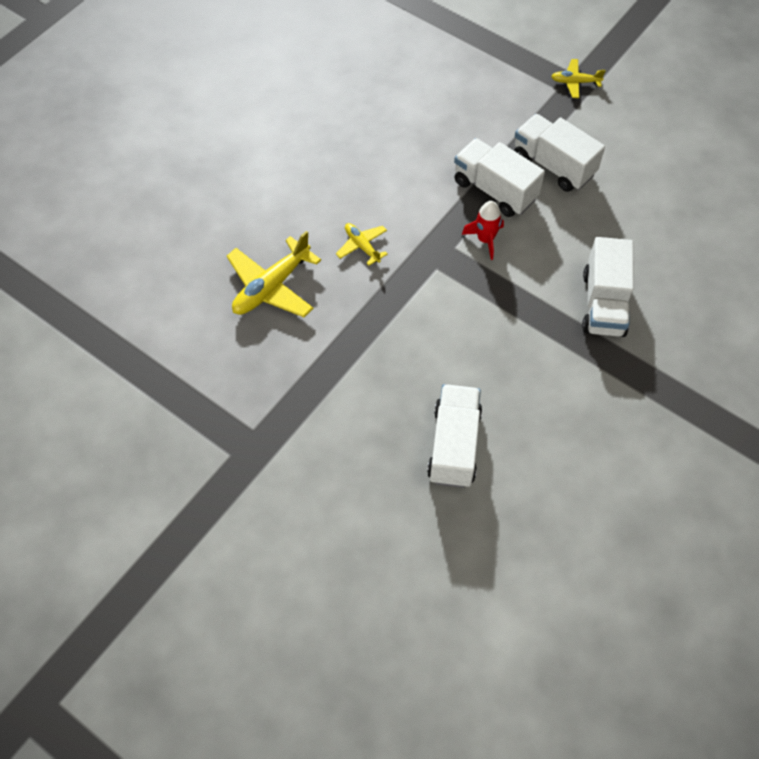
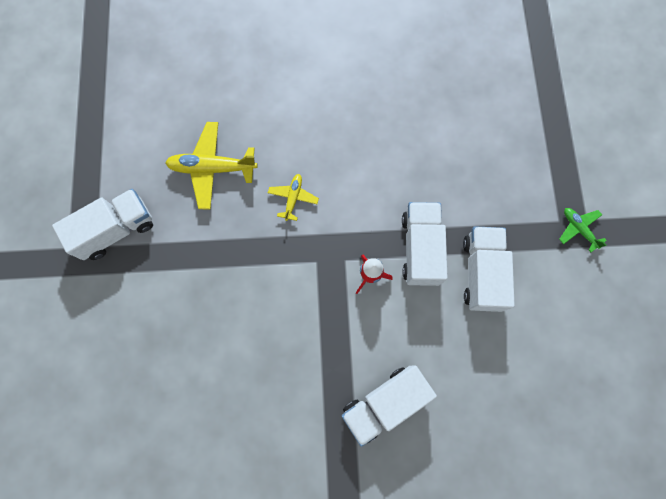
camera: 50 degrees right, 15 degrees up
white truck [427,384,482,488] -> white truck moved to [52,189,153,260]
yellow plane [551,59,606,98] -> green plane [559,208,607,252]

